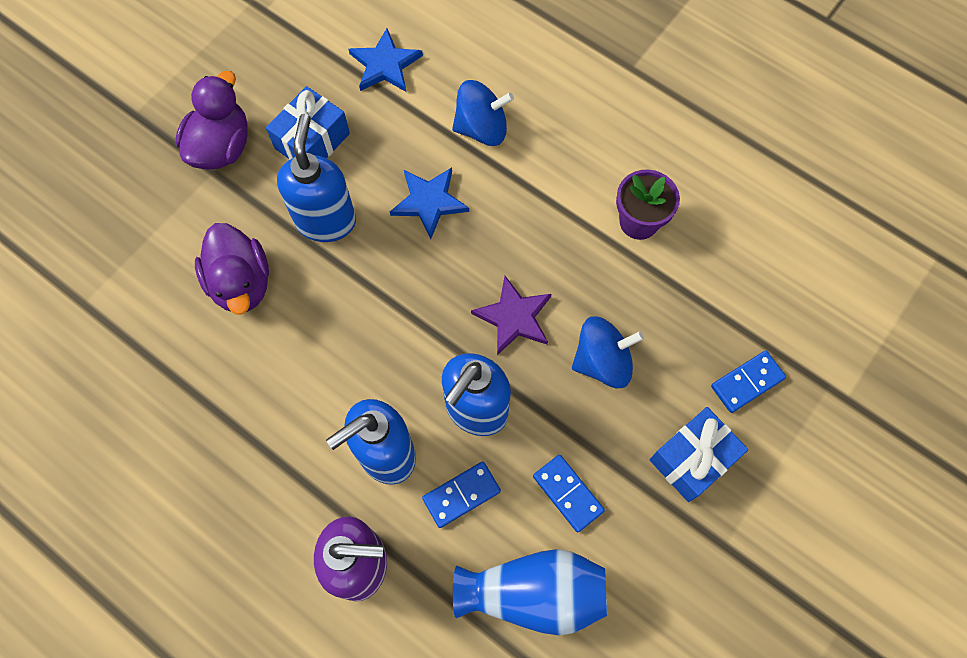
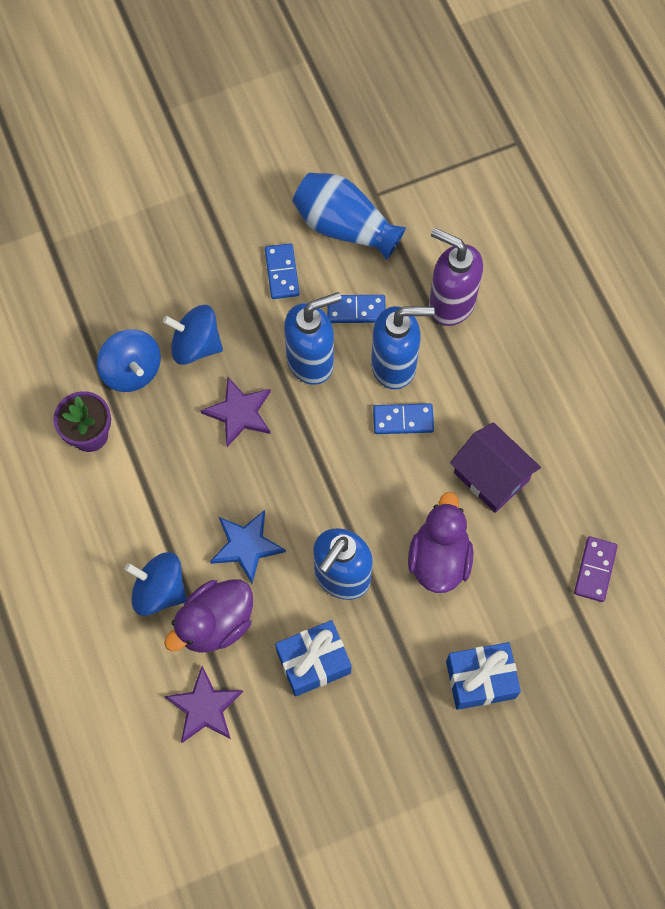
camera: 150 degrees left, 0 degrees up
purple duck [175,71,248,169] -> purple duck moved to [164,580,253,653]
blue star [349,28,423,92] -> purple star [164,666,243,743]
blue gift [649,407,748,502] -> blue gift moved to [446,642,521,710]
blue domino [711,351,786,413] -> blue domino moved to [373,403,434,434]
none -> blue spinning top [97,329,161,392]
none -> purple house [450,422,541,513]
none -> purple domino [574,536,618,602]

